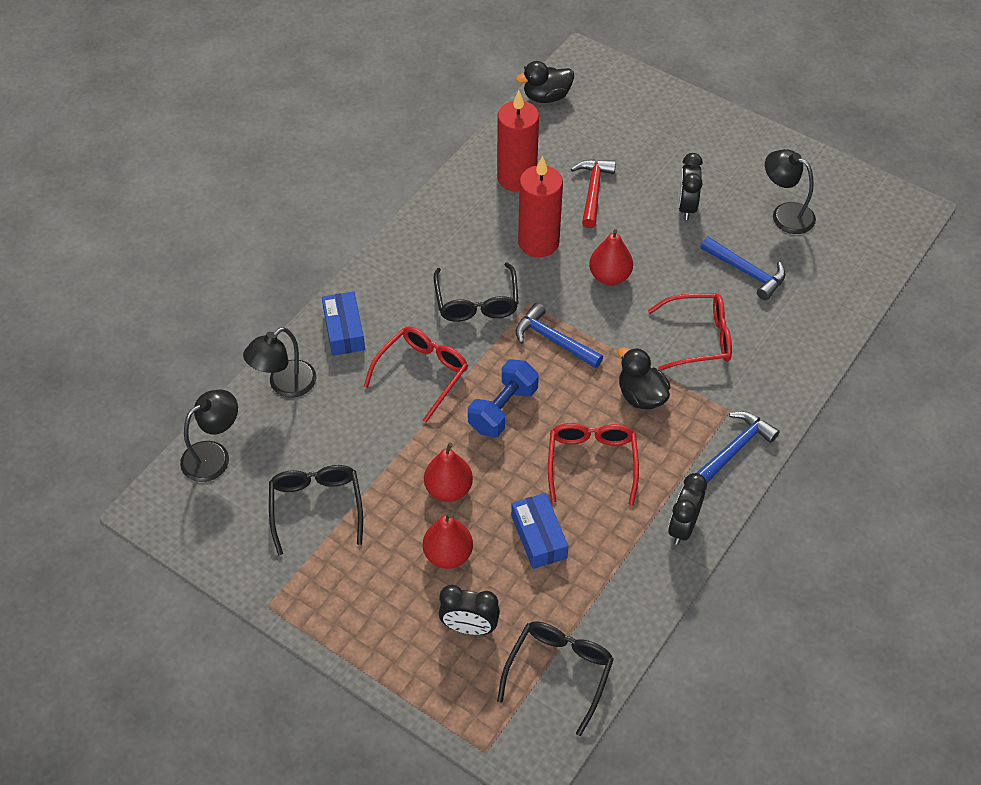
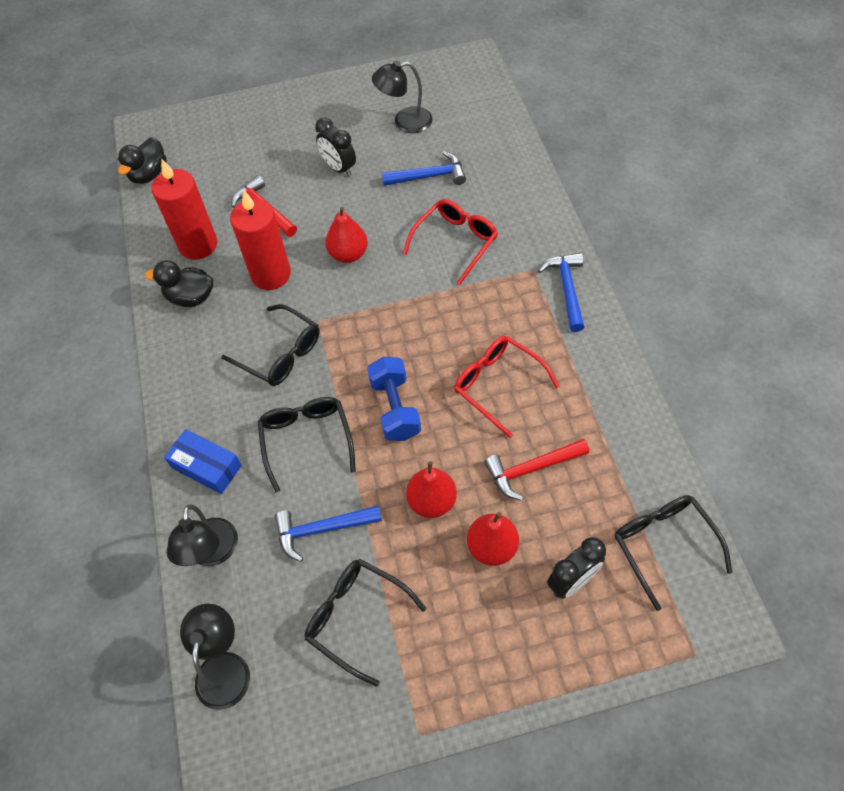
camera: 45 degrees left, 5 degrees up
red glasses [364,326,468,422] -> black glasses [257,397,356,492]
blue box [511,493,568,569] -> red hammer [484,439,589,501]
blue hammer [516,303,603,368] -> blue hammer moved to [275,505,382,562]
black duck [618,347,670,410] -> black duck moved to [145,260,213,307]
black clock [668,473,707,545] -> none

